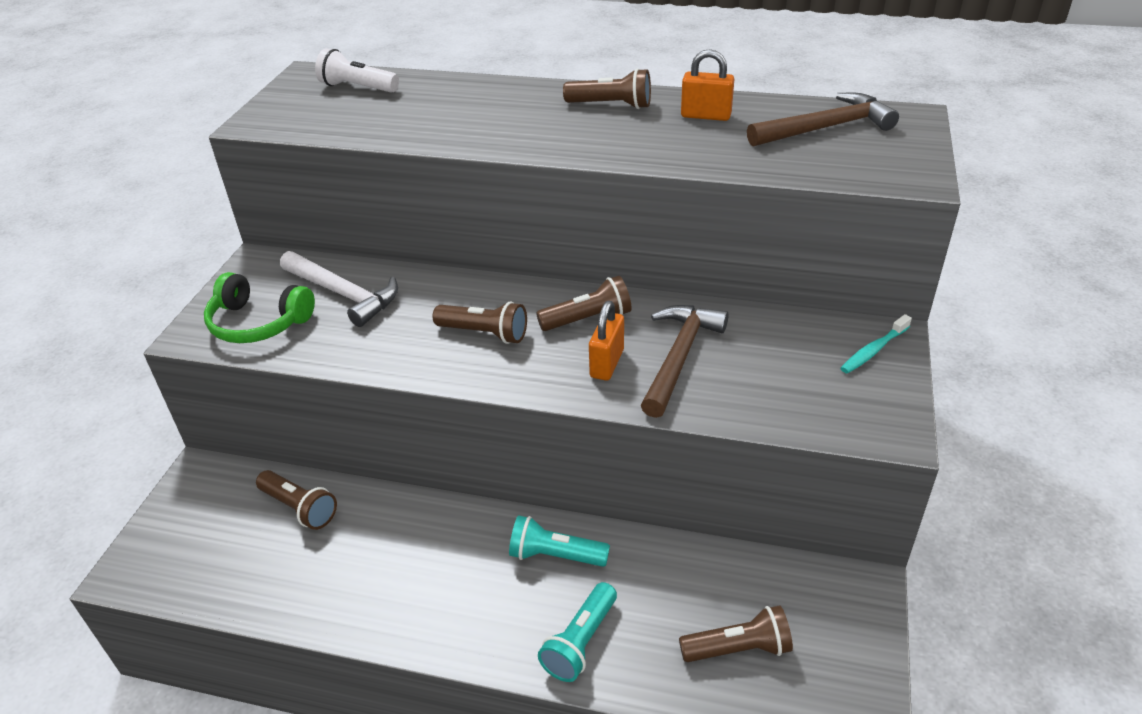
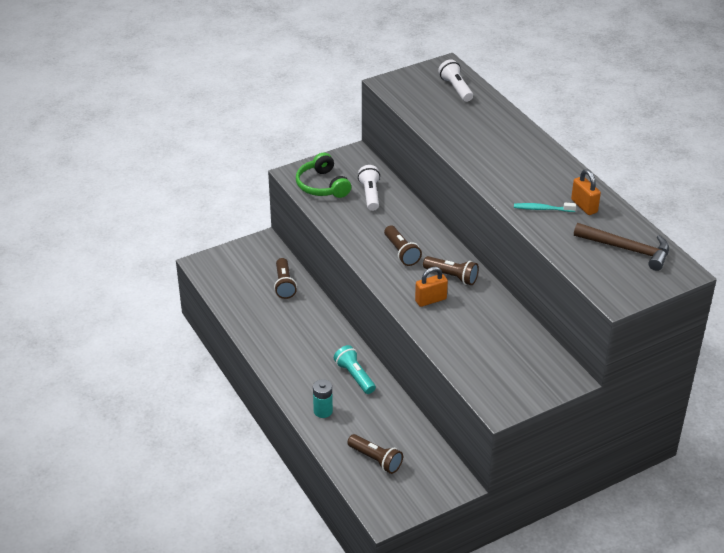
camera: 45 degrees right, 0 degrees up
white hammer [280,251,398,327] -> white flashlight [358,165,380,211]
turquoise flashlight [538,582,617,682] -> turquoise battery [313,379,333,418]
brown flashlight [563,68,651,109] -> none
brown hammer [641,305,728,418] -> none
turquoise toothbrush [841,314,912,374] -> turquoise toothbrush moved to [514,203,576,212]

